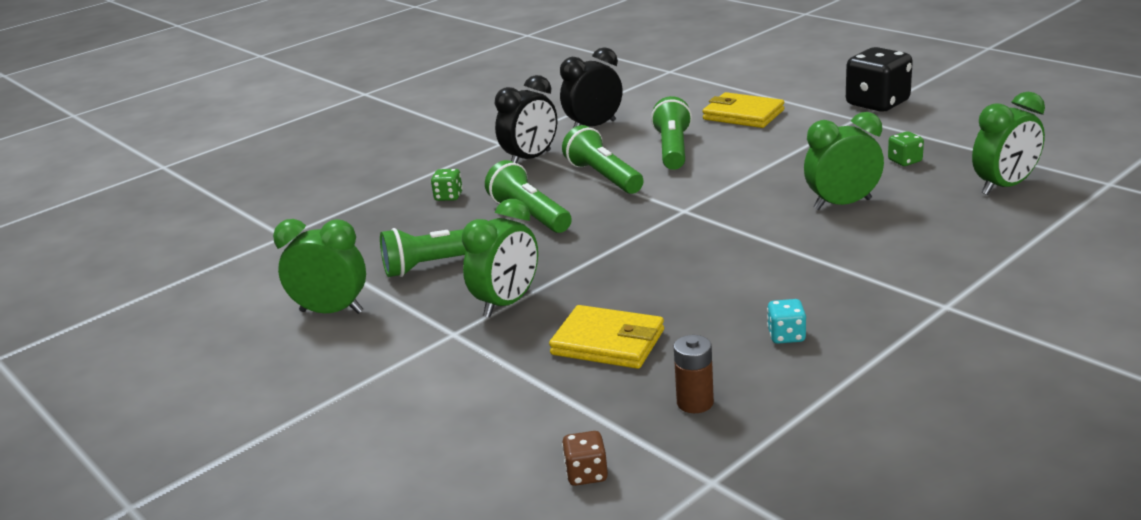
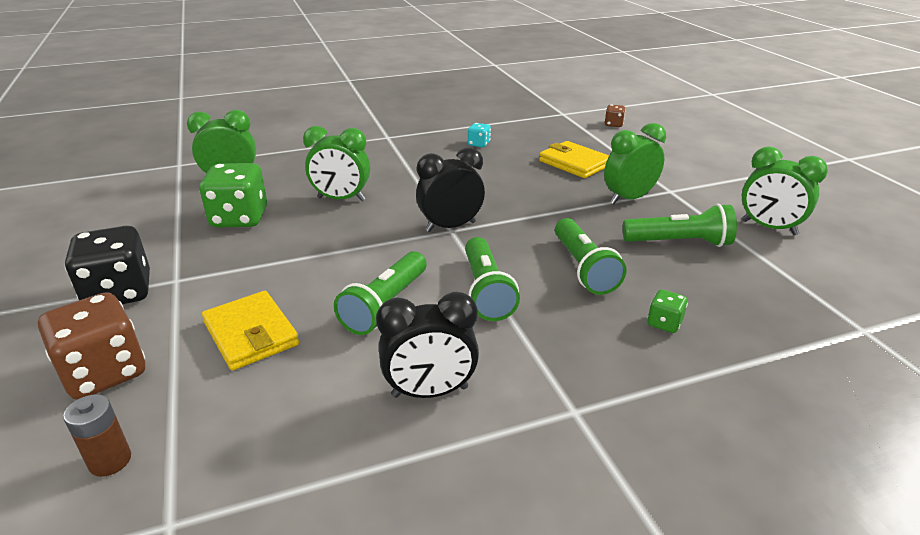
camera: 160 degrees left, 5 degrees up
black clock [495,75,557,163] -> black clock moved to [416,147,485,232]
brown battery [674,335,714,413] -> brown battery moved to [63,394,131,477]
green dice [888,132,924,166] -> green dice [199,163,267,228], size x2.12
none -> brown dice [38,292,145,400]

